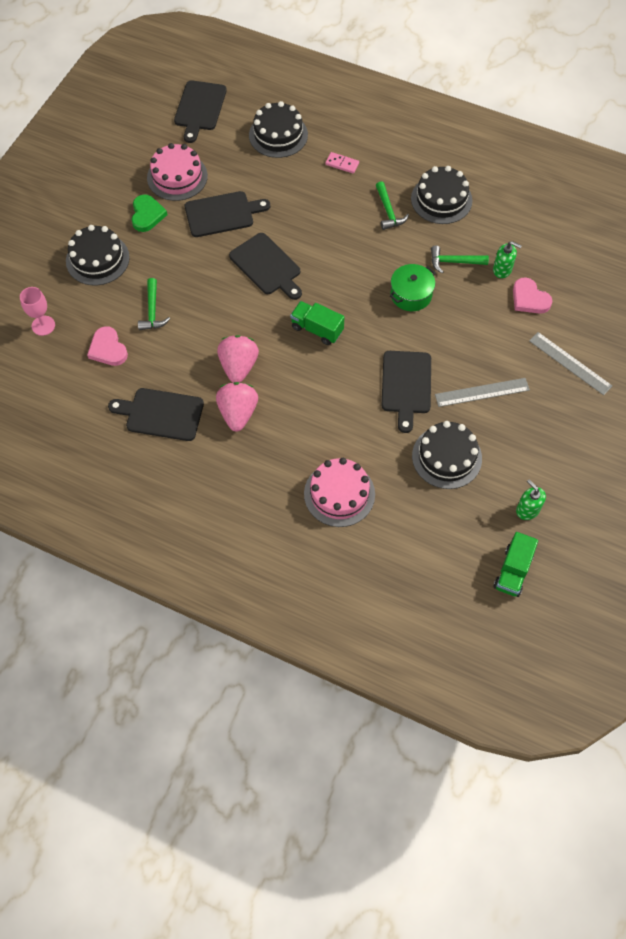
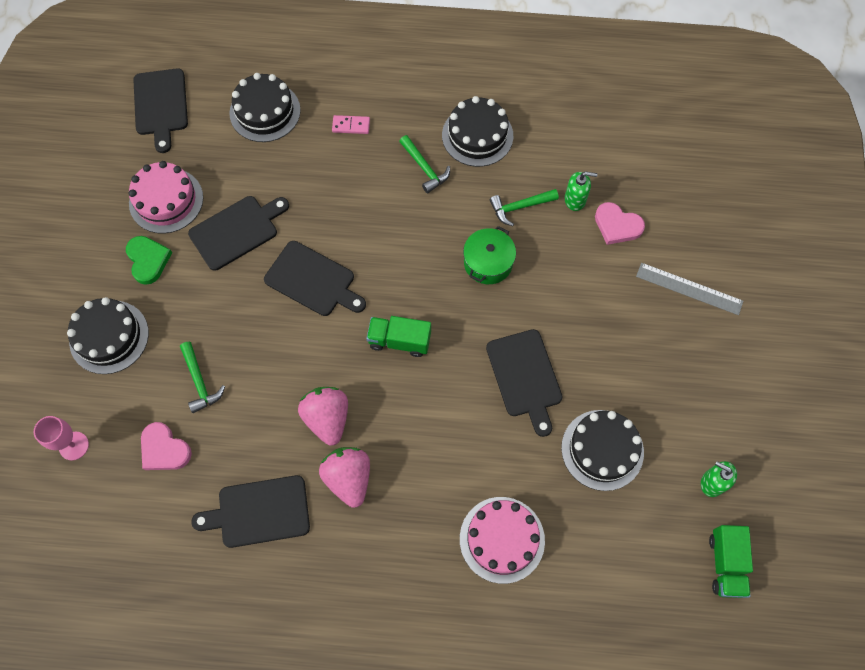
camera: 20 degrees left, 5 degrees up
grey ruler [435,378,530,407] -> none

